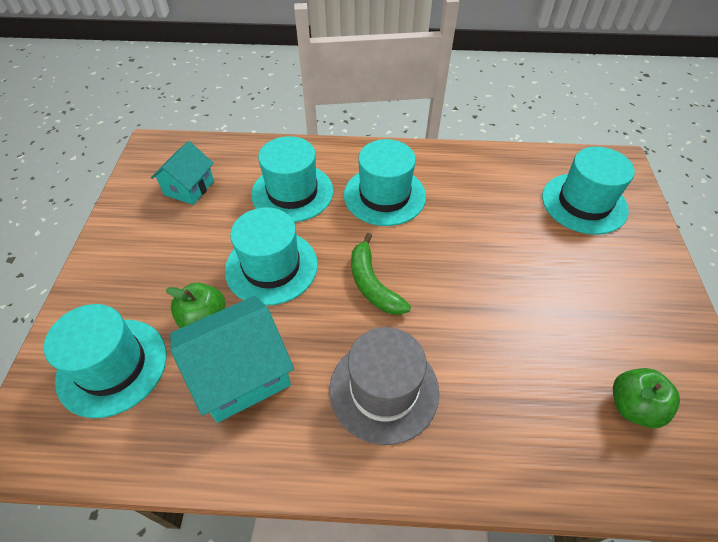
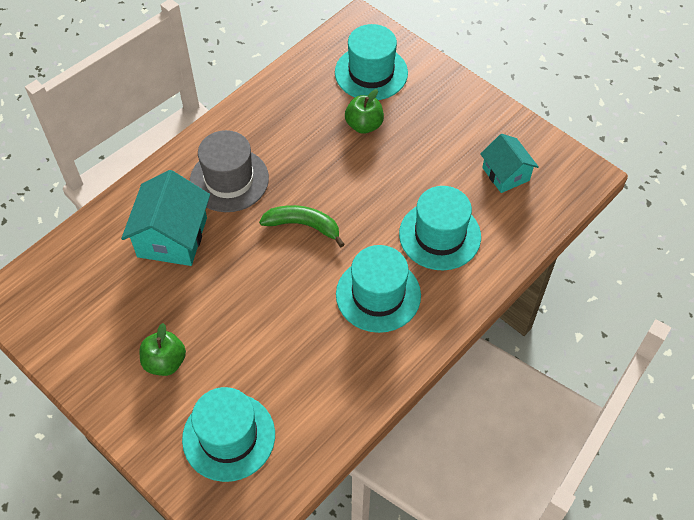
camera: 130 degrees right, 5 degrees up
turquoise house [170,296,294,423] -> turquoise house moved to [121,170,210,266]
turquoise hat [225,207,318,306] -> none
green apple [613,368,680,428] -> green apple moved to [140,323,186,376]

